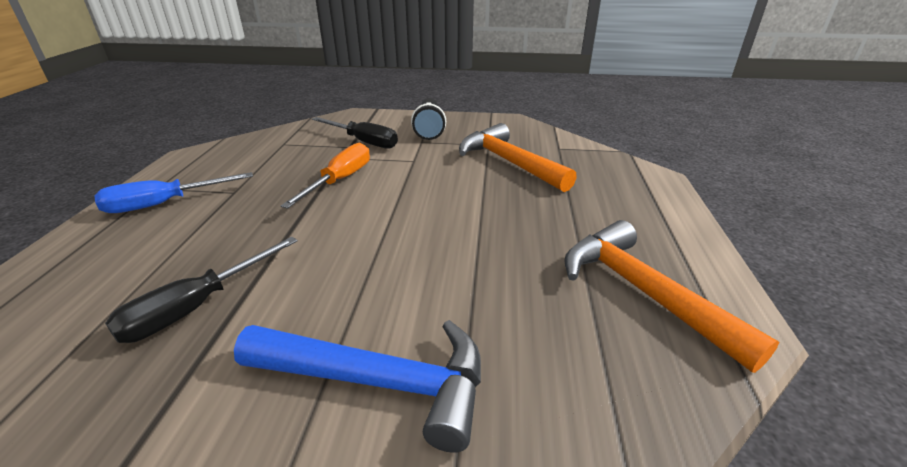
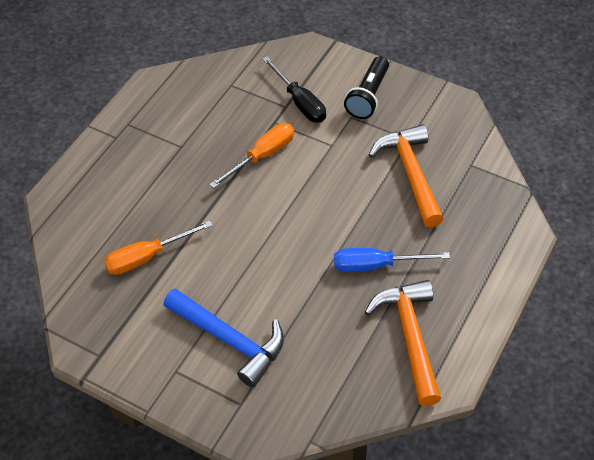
camera: 25 degrees right, 20 degrees up
blue screwdriver [94,172,253,213] -> blue screwdriver moved to [334,248,450,272]
black screwdriver [105,236,298,343] -> orange screwdriver [104,220,213,275]

